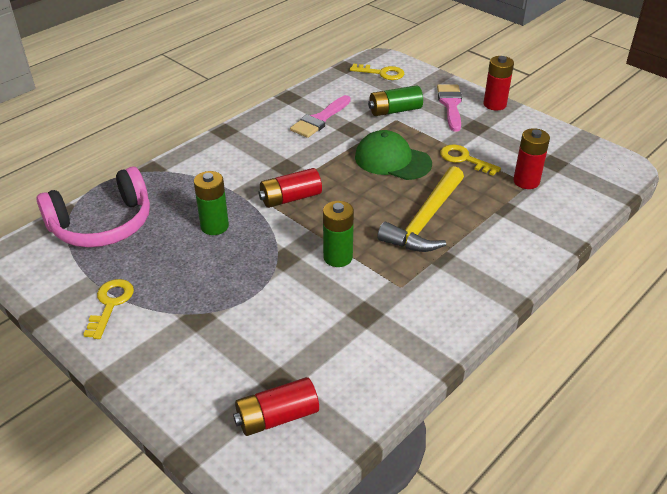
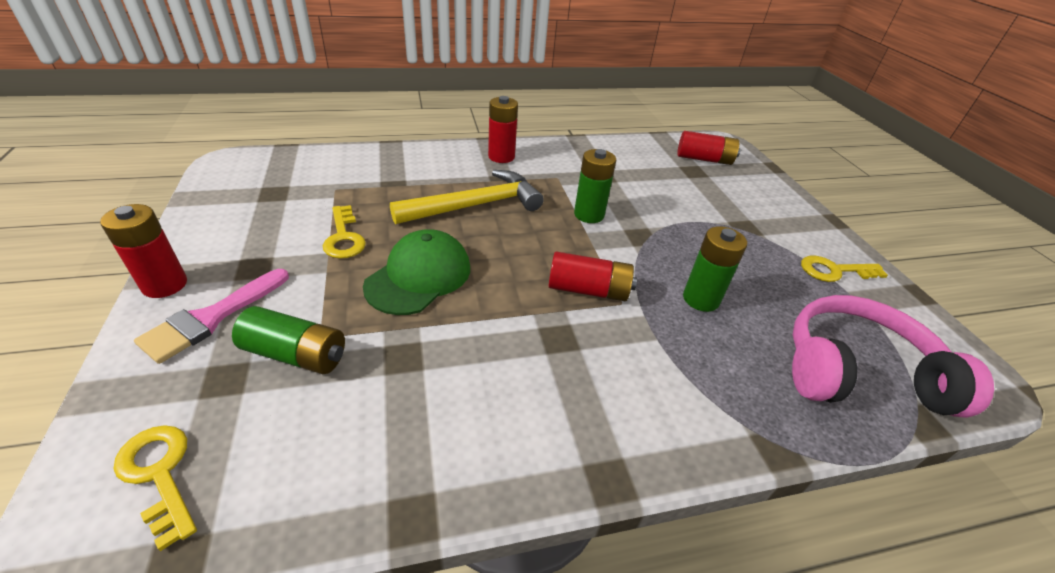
camera: 150 degrees left, 0 degrees up
yellow key [83,279,134,339] -> yellow key turned 45 degrees clockwise [801,256,888,282]
pink brush [290,95,351,138] -> none
green cap [355,130,432,180] -> green cap turned 120 degrees counterclockwise [363,229,470,315]
red battery [513,128,550,189] -> red battery moved to [488,96,518,163]

